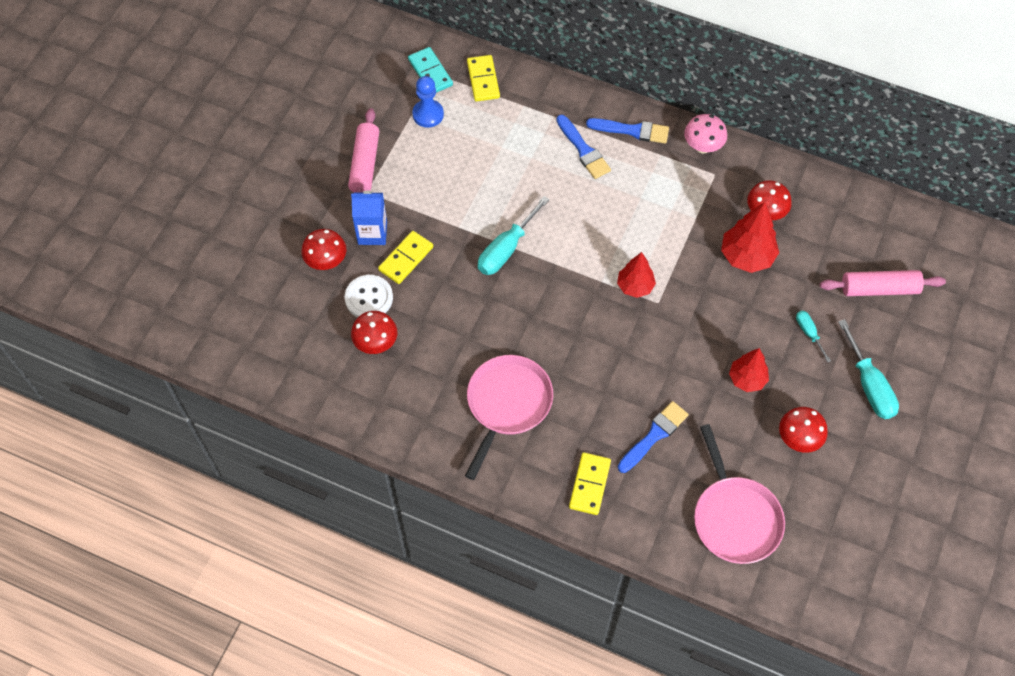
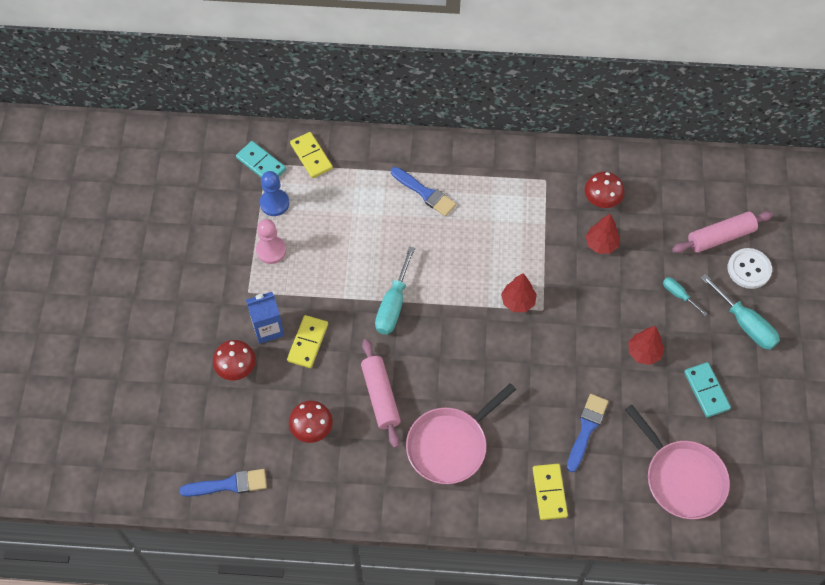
camera: 20 degrees left, 0 degrees up
white button [345,275,393,317] -> white button moved to [728,248,772,289]
pink rolling pin [348,108,379,193] -> pink rolling pin moved to [361,339,401,448]
pink pan [465,355,553,480] -> pink pan turned 135 degrees counterclockwise [406,383,516,484]
blue brush [586,118,669,144] -> blue brush moved to [179,469,267,497]
pink mushroom [684,114,727,153] -> none
red tree [721,202,779,273] -> red tree [586,214,620,254], size x0.66
red mushroom [779,407,828,453] -> turquoise domino [684,362,731,418]
none -> pink pawn [256,219,286,264]

